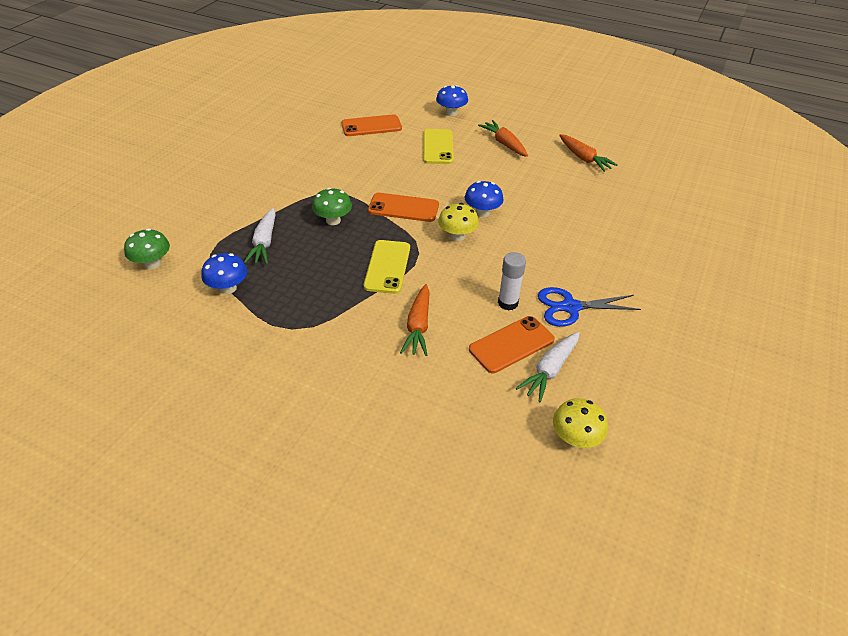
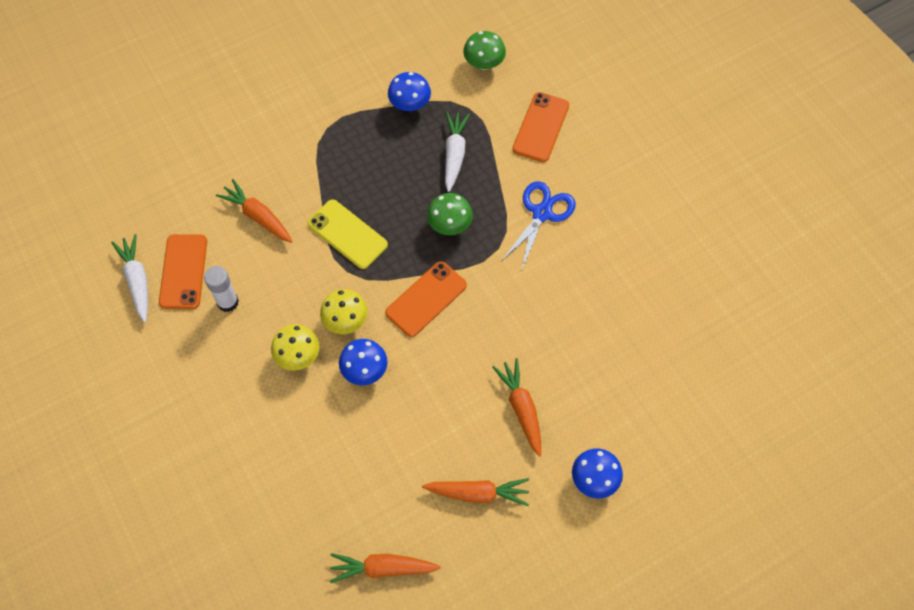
camera: 125 degrees right, 20 degrees up
white carrot [244,208,276,264] -> white carrot turned 60 degrees clockwise [445,111,470,192]
orange phone [341,114,402,136] -> orange phone moved to [512,92,569,162]
yellow phone [423,129,454,164] -> orange carrot [492,358,541,457]
blue scissors [538,287,641,327] -> blue scissors moved to [502,181,576,272]
yellow mushroom [553,398,608,448] -> yellow mushroom moved to [271,324,319,371]

